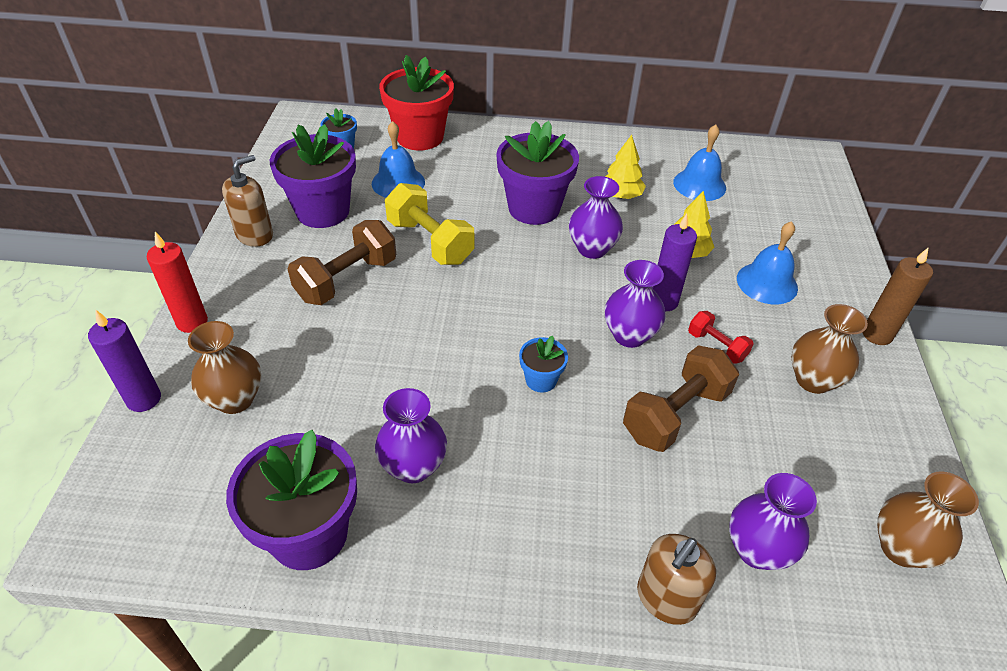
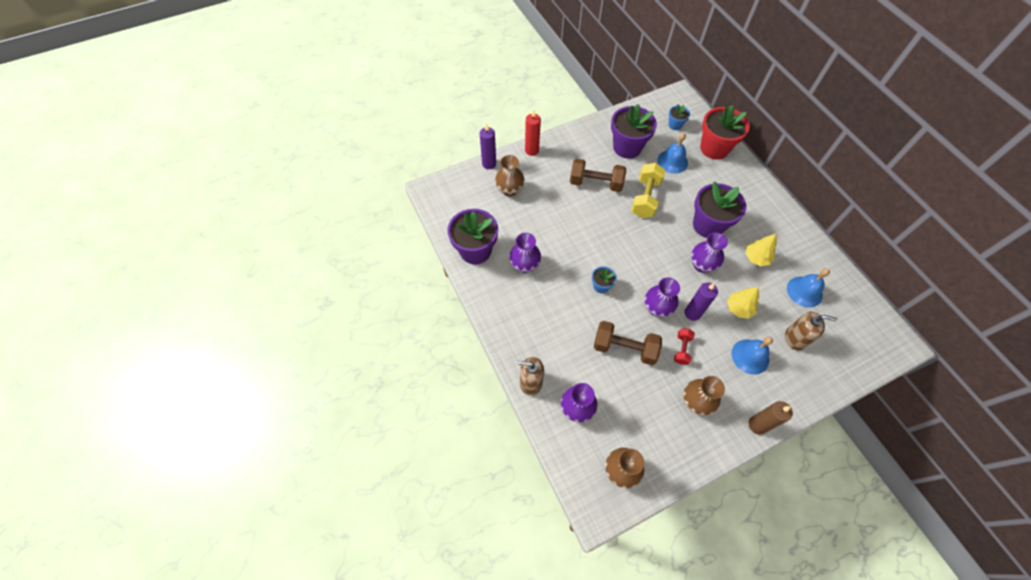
camera: 60 degrees right, 15 degrees up
brown soap dispenser [222,155,273,247] -> brown soap dispenser moved to [785,312,838,350]

